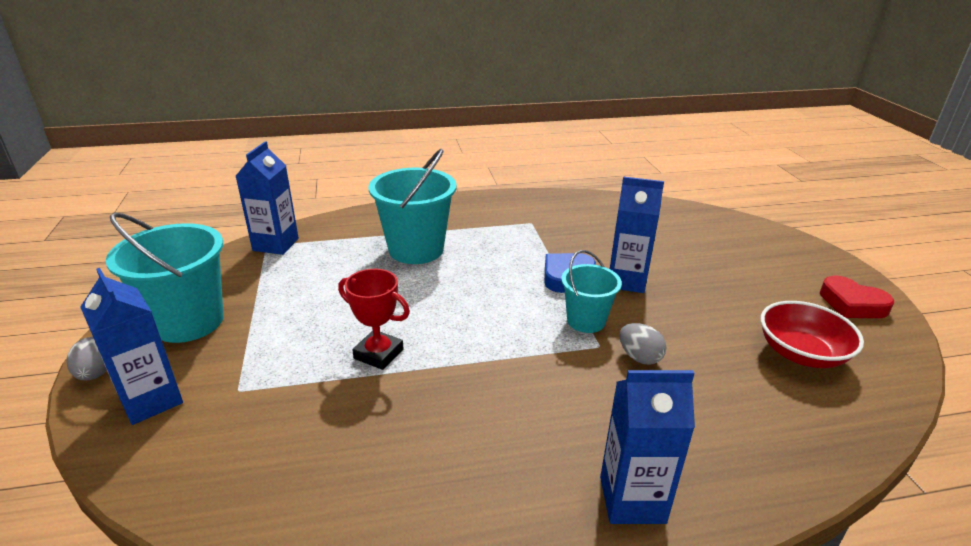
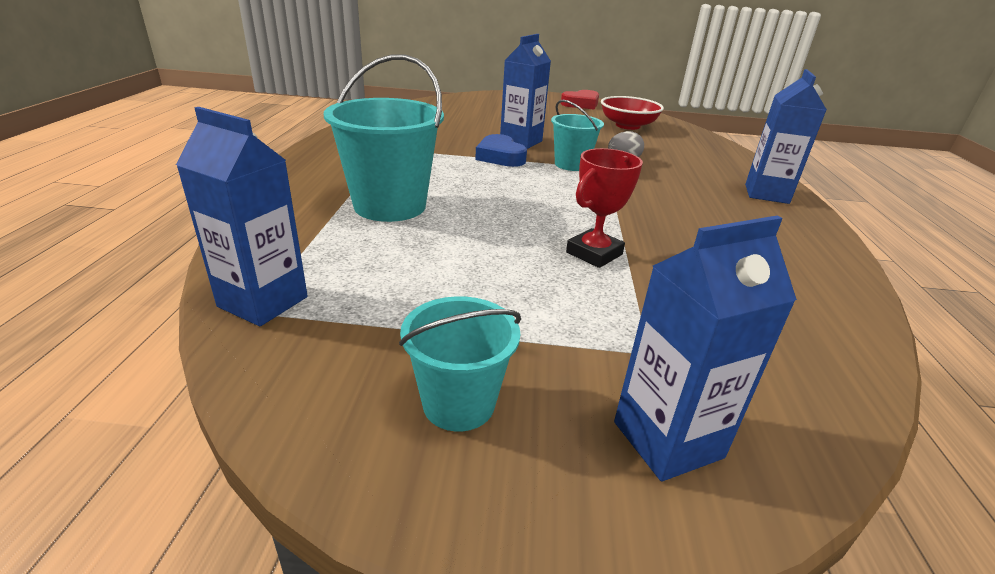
camera: 75 degrees left, 0 degrees up
grey egg [67,337,107,381] -> none
turquoise bucket [106,212,224,343] -> turquoise bucket [399,296,521,431], size x0.59

